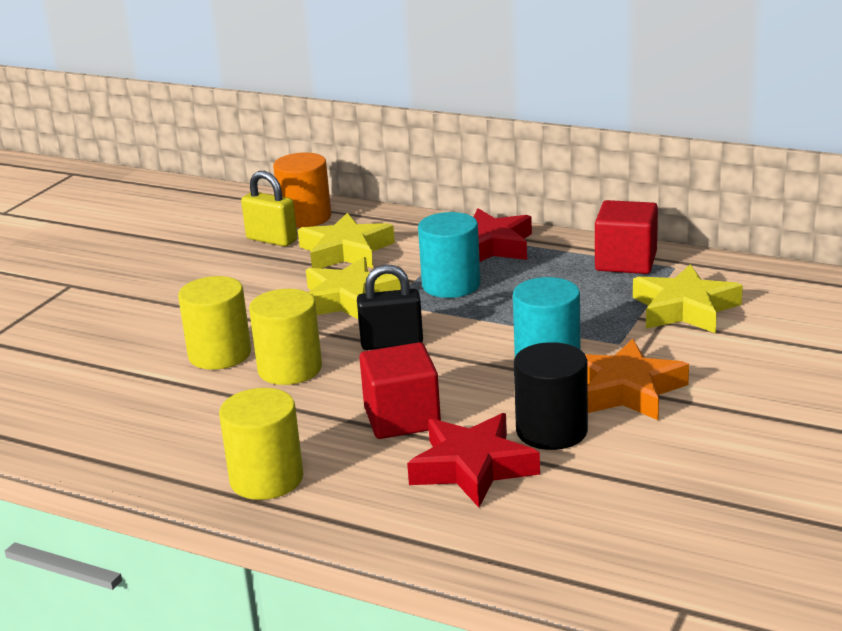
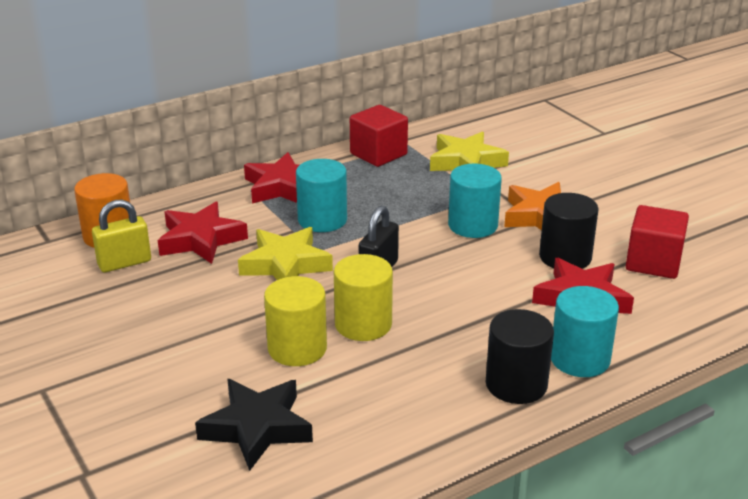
camera: 60 degrees left, 5 degrees up
yellow cylinder [219,388,304,500] -> black cylinder [486,309,554,404]
yellow star [298,213,395,268] -> red star [158,202,248,264]
red cube [359,342,441,439] -> red cube moved to [626,205,689,279]
none -> black star [195,379,313,471]
none -> turquoise cylinder [551,286,619,377]

